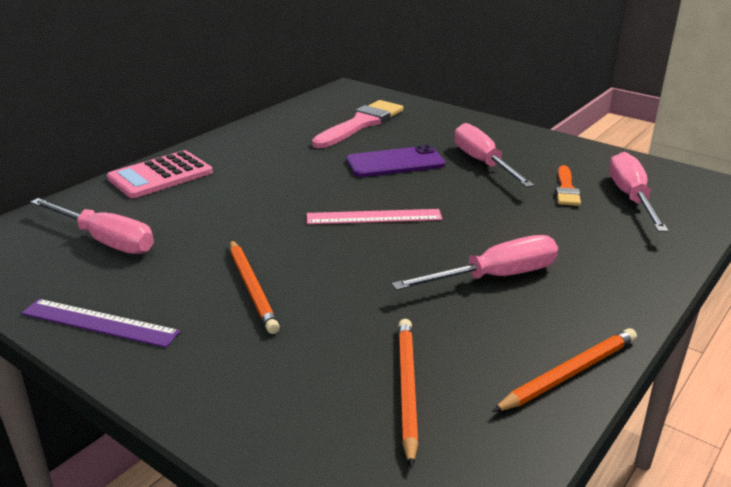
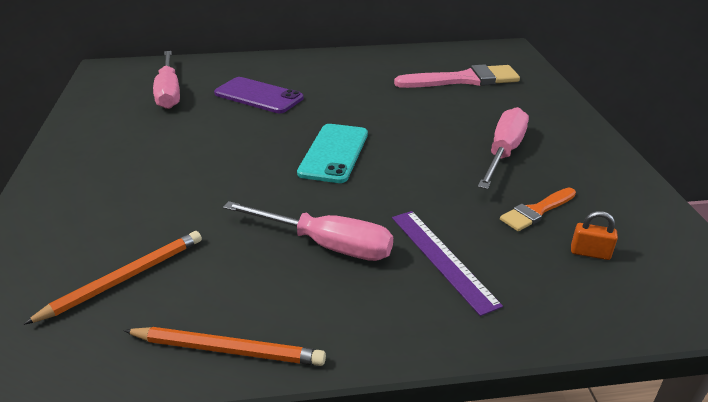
camera: 45 degrees right, 5 degrees up
purple ruler [21,299,181,348] -> purple ruler moved to [392,211,503,316]
pink calculator [107,150,213,198] -> none
orange pencil [230,240,280,334] -> none
pink ruler [307,209,442,224] -> turquoise phone [297,124,368,183]
purple phone [346,145,445,177] -> purple phone moved to [214,77,304,113]
pink screwdriver [609,152,669,232] -> orange padlock [571,211,618,260]

